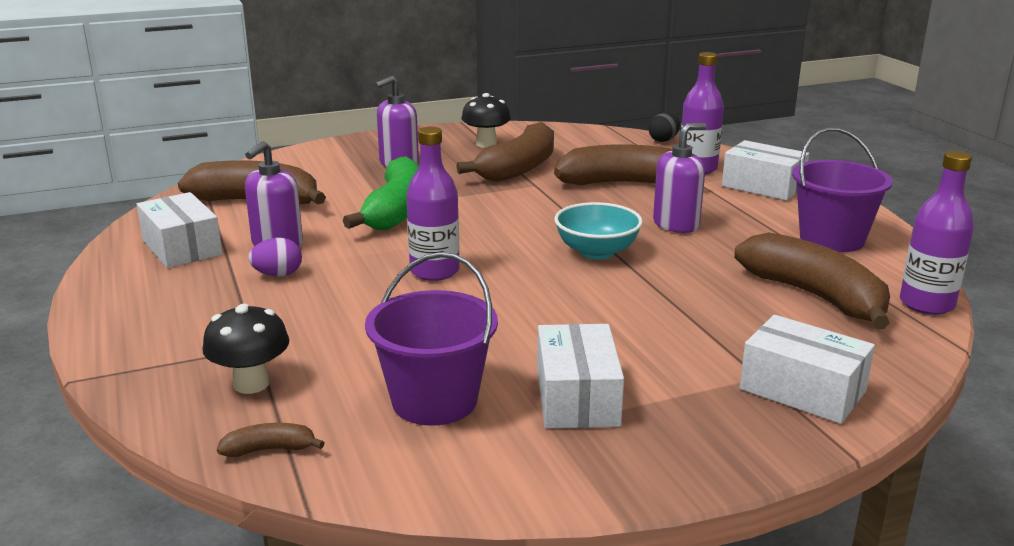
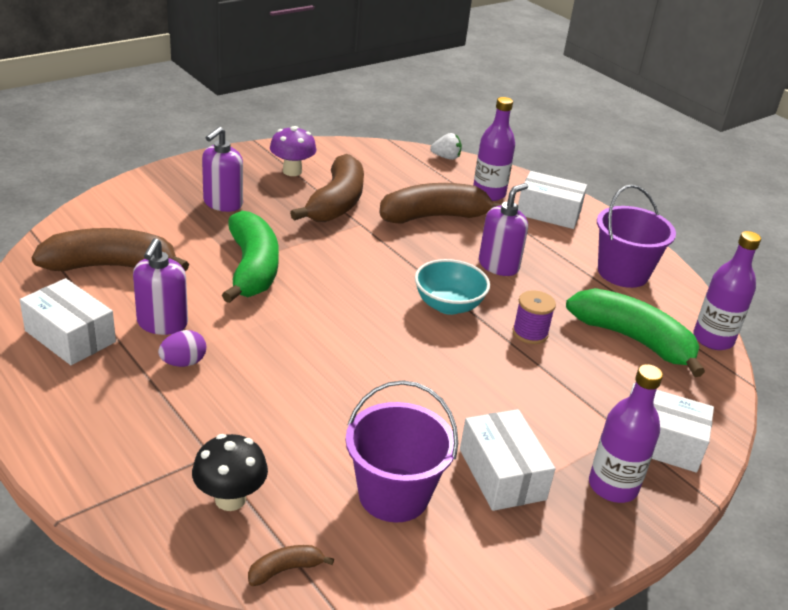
camera: 20 degrees left, 10 degrees up
purple bottle [406,127,460,281] -> purple bottle moved to [589,364,663,503]
black mushroom [461,93,511,148] -> purple mushroom [270,126,316,176]
black egg [649,113,680,142] -> white strawberry [430,133,462,160]
brown banana [734,233,890,329] -> green banana [566,288,705,377]
none -> purple spool [513,290,556,344]

